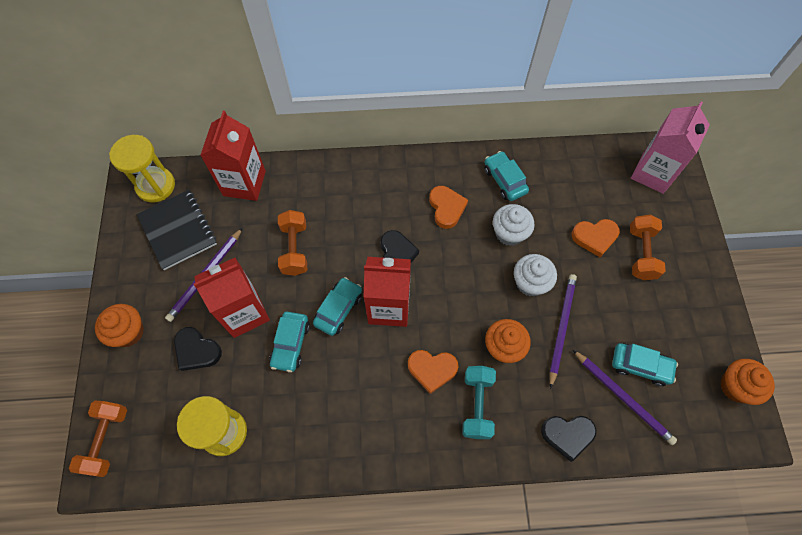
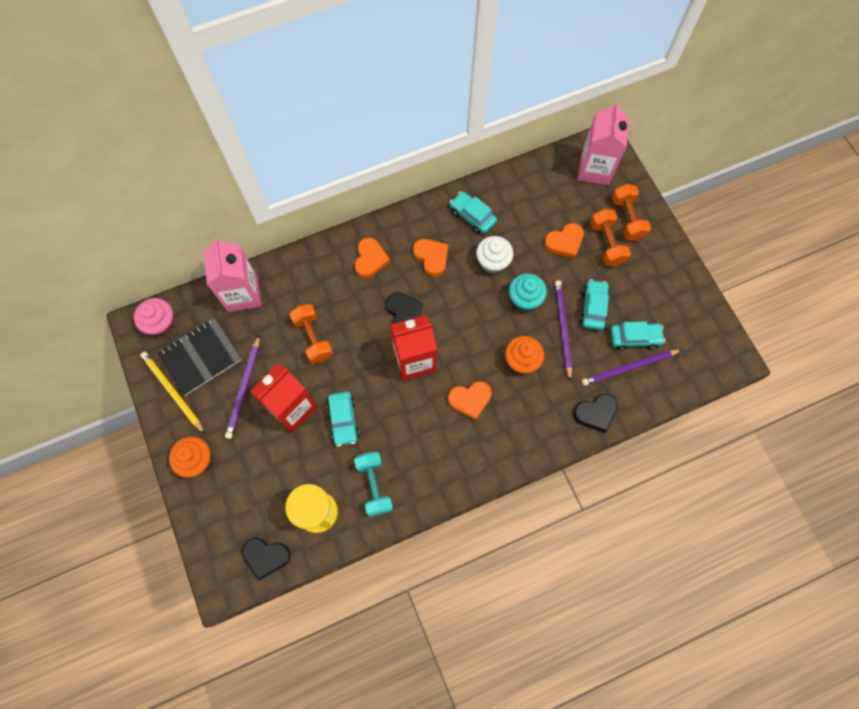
camera: 20 degrees left, 5 degrees up
orange dumbbell [69,401,127,477] -> orange dumbbell moved to [612,184,651,241]
yellow hourglass [109,135,175,202] -> pink cupcake [134,298,174,336]
black notebook [136,190,217,270] -> black notebook turned 75 degrees counterclockwise [157,318,242,396]
black heart [174,327,222,371] -> black heart moved to [242,538,291,580]
red carton [200,111,266,201] -> pink carton [204,238,261,312]
turquoise car [313,277,362,336] -> turquoise car moved to [580,279,610,330]
turquoise dumbbell [462,366,496,439] -> turquoise dumbbell moved to [354,451,393,517]
white cupcake [514,254,557,296] -> turquoise cupcake [509,273,547,311]
purple pencil [573,350,677,445] -> purple pencil turned 135 degrees clockwise [582,349,682,386]
orange cupcake [720,359,775,405] -> none
none -> yellow pencil [140,352,205,434]
none -> orange heart [355,238,390,278]

